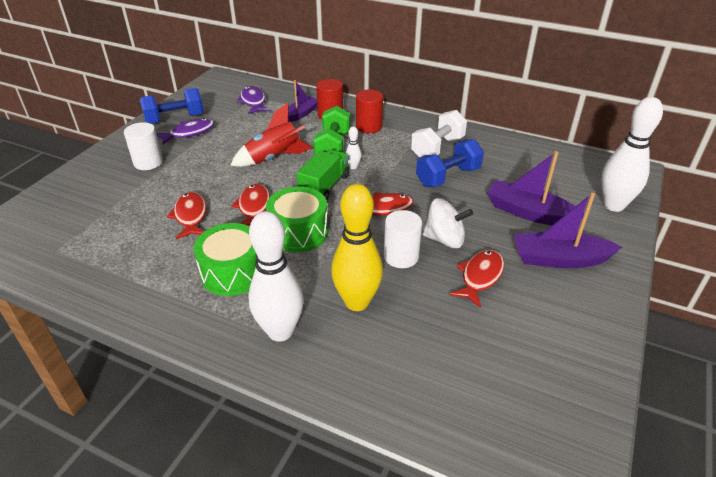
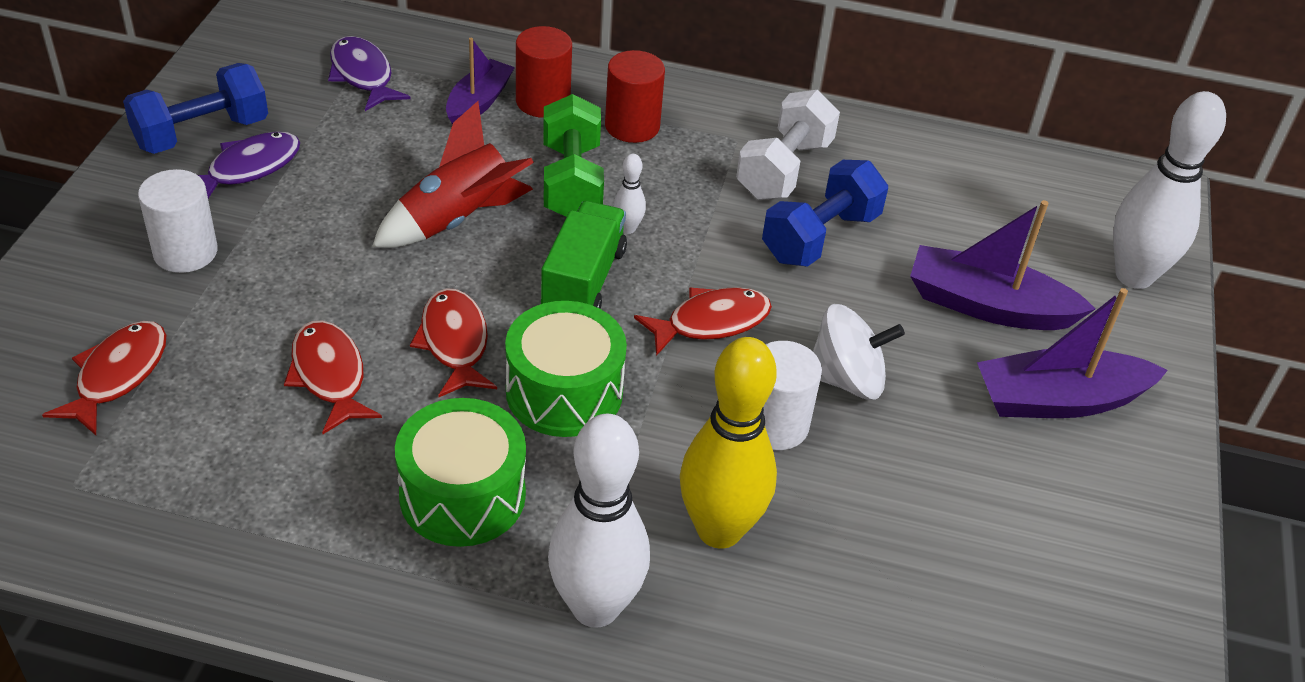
camera: 15 degrees left, 5 degrees up
red fish [450,250,504,308] -> red fish moved to [42,321,166,435]

